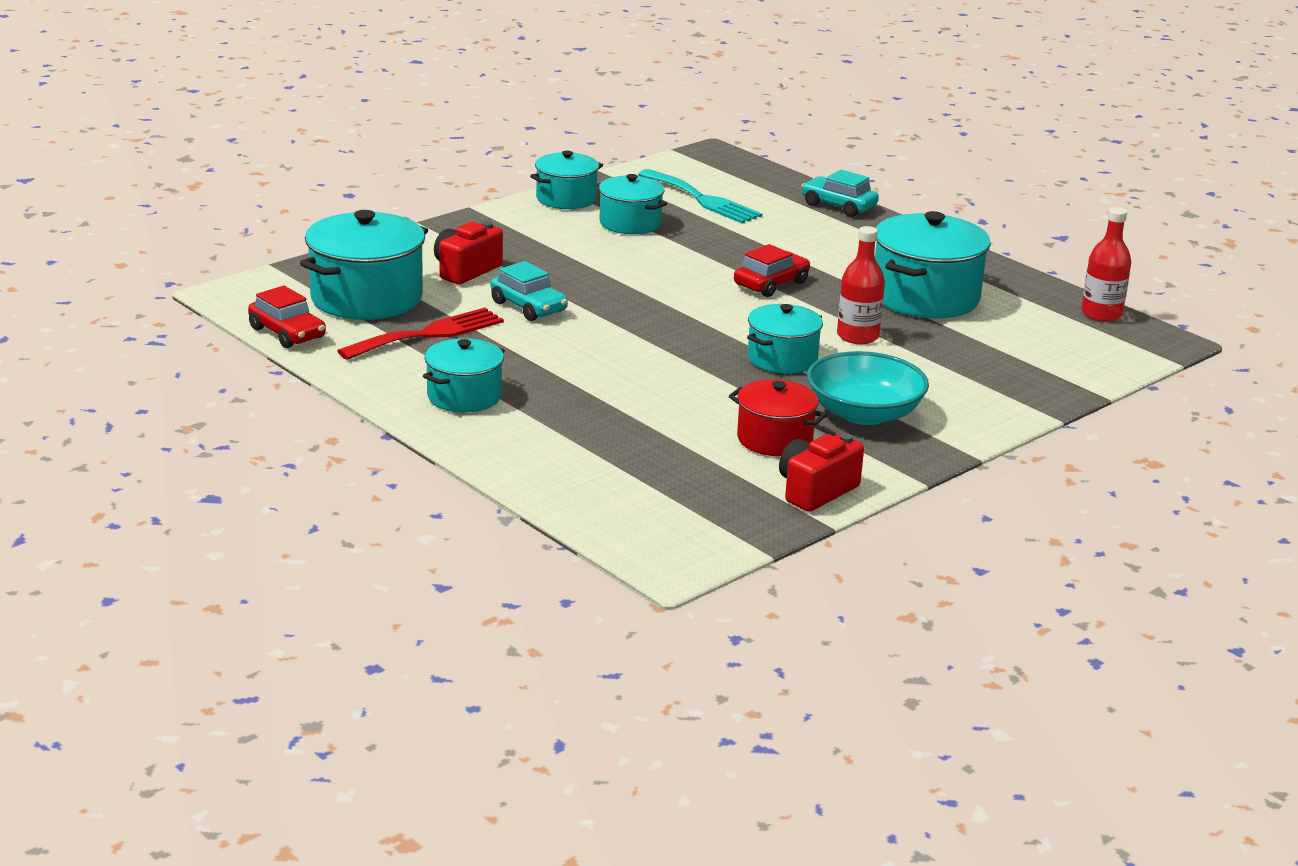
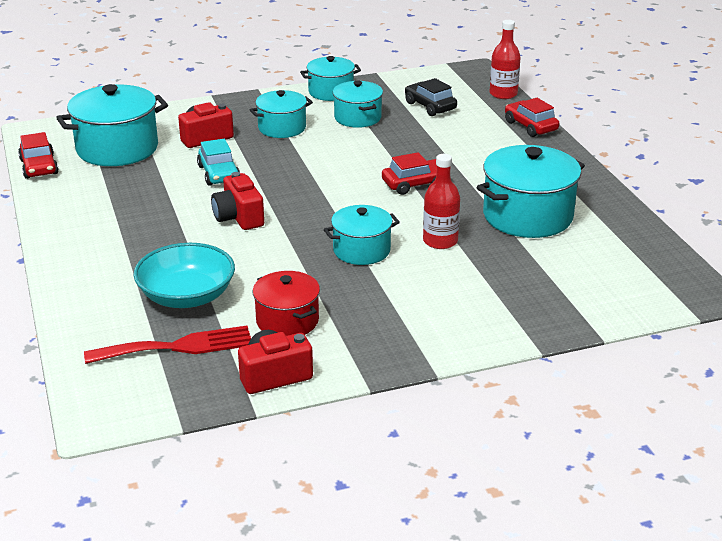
camera: 25 degrees right, 5 degrees up
red fork [337,308,504,360] -> red fork moved to [84,326,251,364]
turquoise pot [423,338,505,412] -> turquoise pot moved to [250,90,313,138]
turquoise fork [638,169,762,223] -> black car [405,78,457,116]
turquoise car [801,170,879,217] -> red car [505,98,559,137]
turquoise bowl [807,351,929,425] -> turquoise bowl moved to [134,243,235,308]
red bottle [1081,207,1131,322] -> red bottle moved to [490,20,521,99]
none -> red camera [211,172,264,230]

